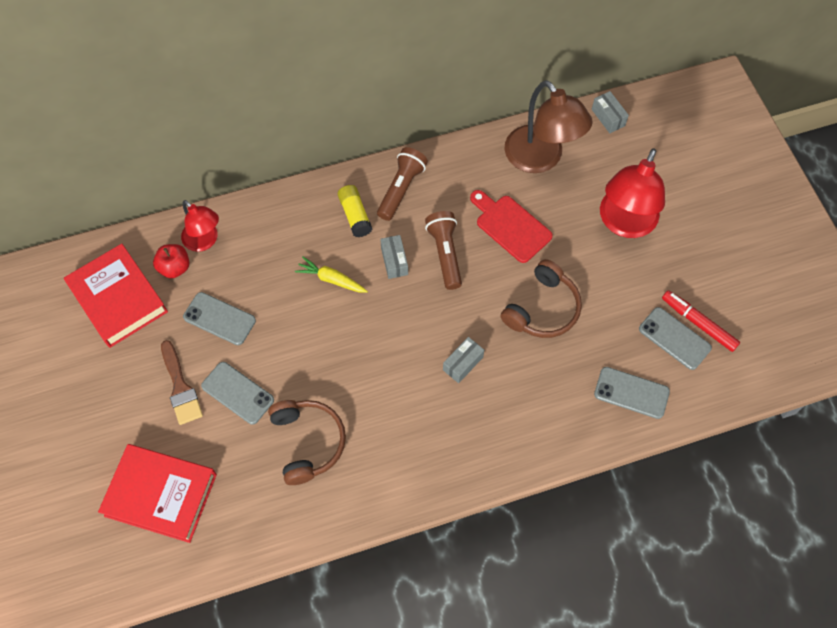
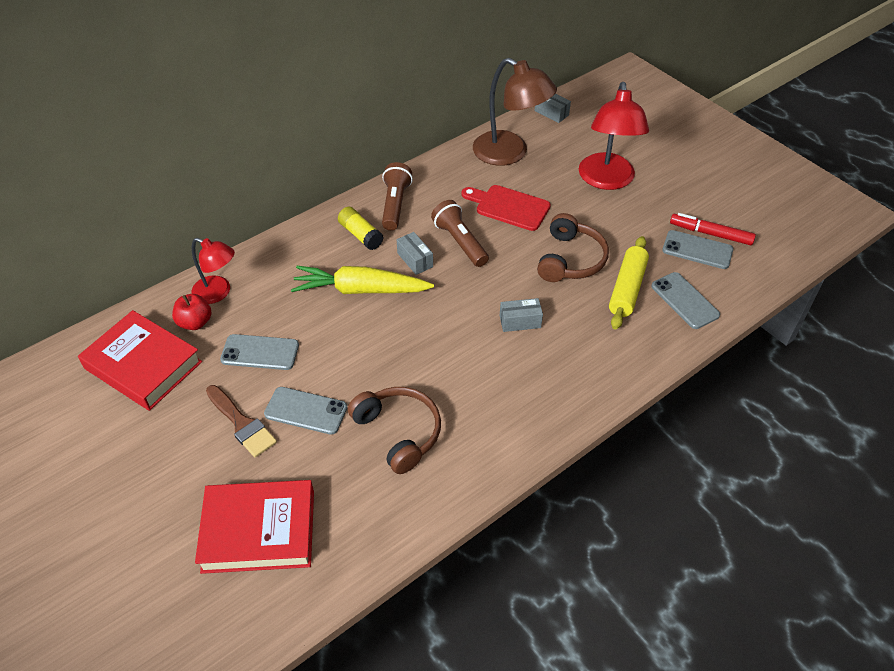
camera: 20 degrees left, 15 degrees down
yellow carrot [295,257,368,293] -> yellow carrot [291,266,434,294], size x1.78
grey box [443,337,484,383] -> grey box turned 60 degrees clockwise [500,298,543,332]
grey phone [594,367,670,419] -> grey phone turned 60 degrees clockwise [651,272,720,329]
none -> yellow rolling pin [609,236,649,330]

